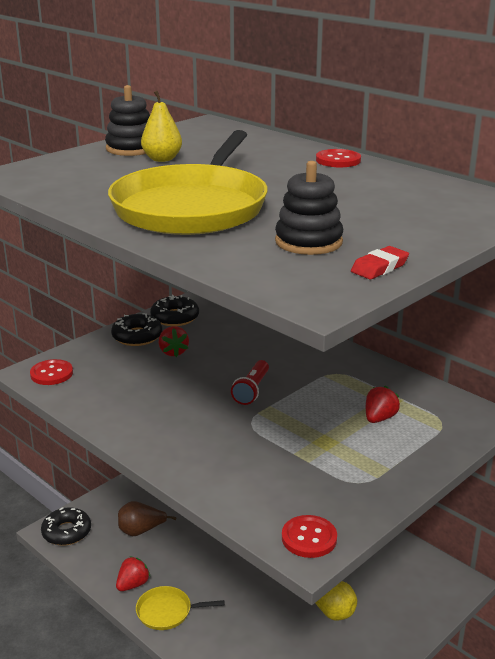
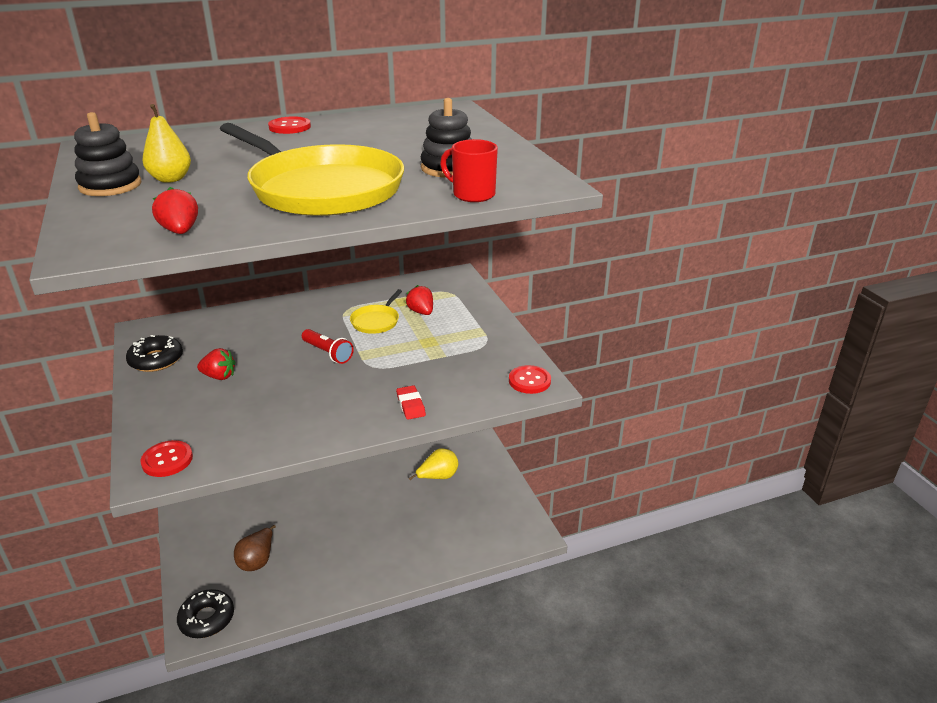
camera: 65 degrees left, 5 degrees up
black donut [111,313,162,346] -> none
red strawberry [116,556,150,591] -> red strawberry moved to [152,187,198,234]
yellow pan [136,586,225,630] -> yellow pan moved to [350,289,402,334]
red eraser [351,246,409,279] -> red eraser moved to [396,385,426,420]
none -> red mug [440,139,498,202]

